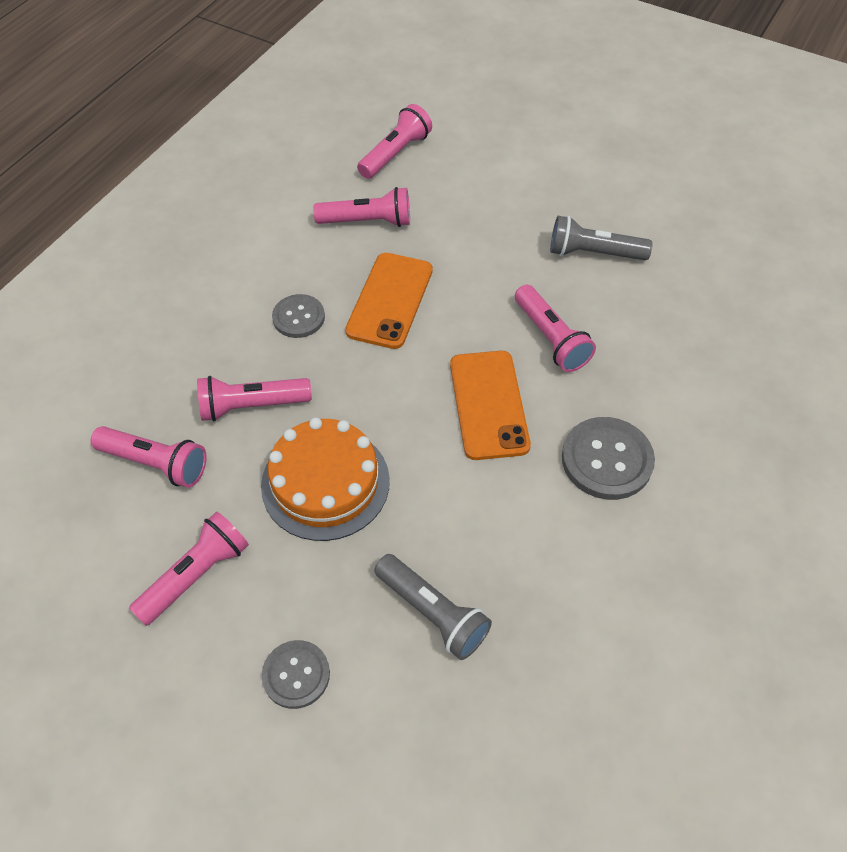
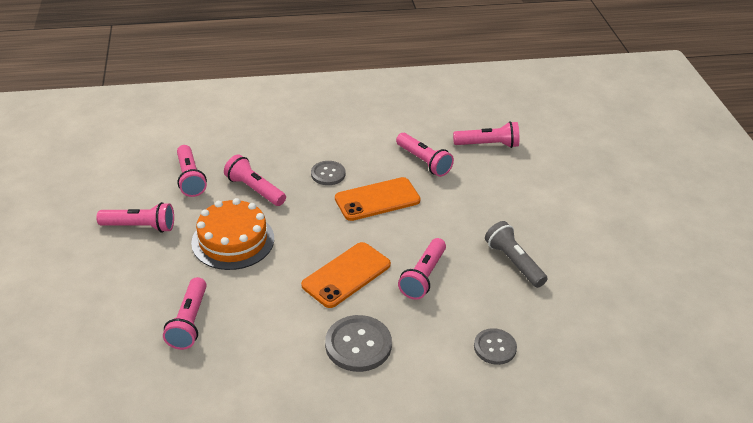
camera: 50 degrees right, 15 degrees down
grey button [262,640,330,709] -> grey button moved to [474,328,517,365]
grey flashlight [374,554,492,660] -> pink flashlight [163,277,207,350]

